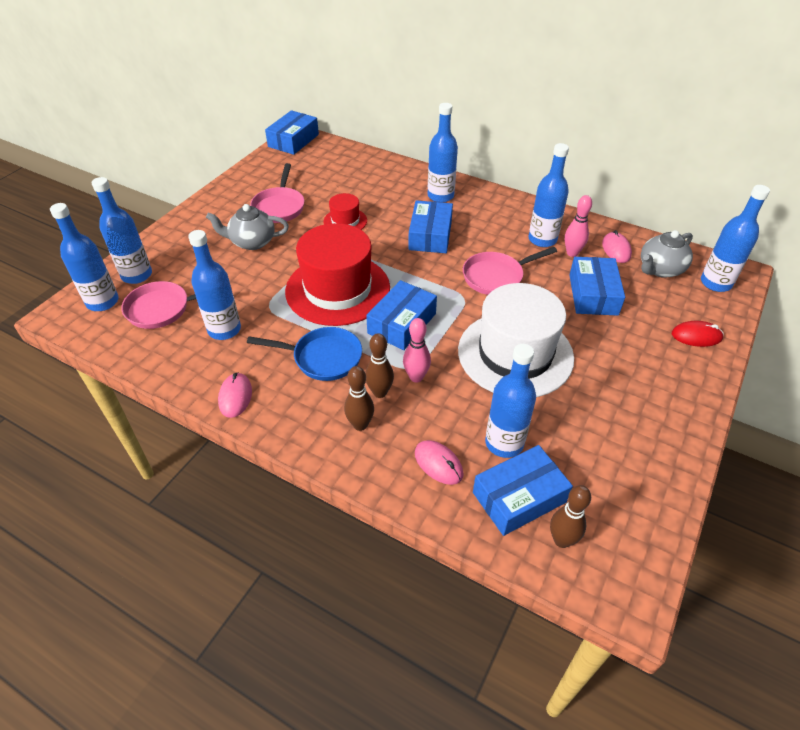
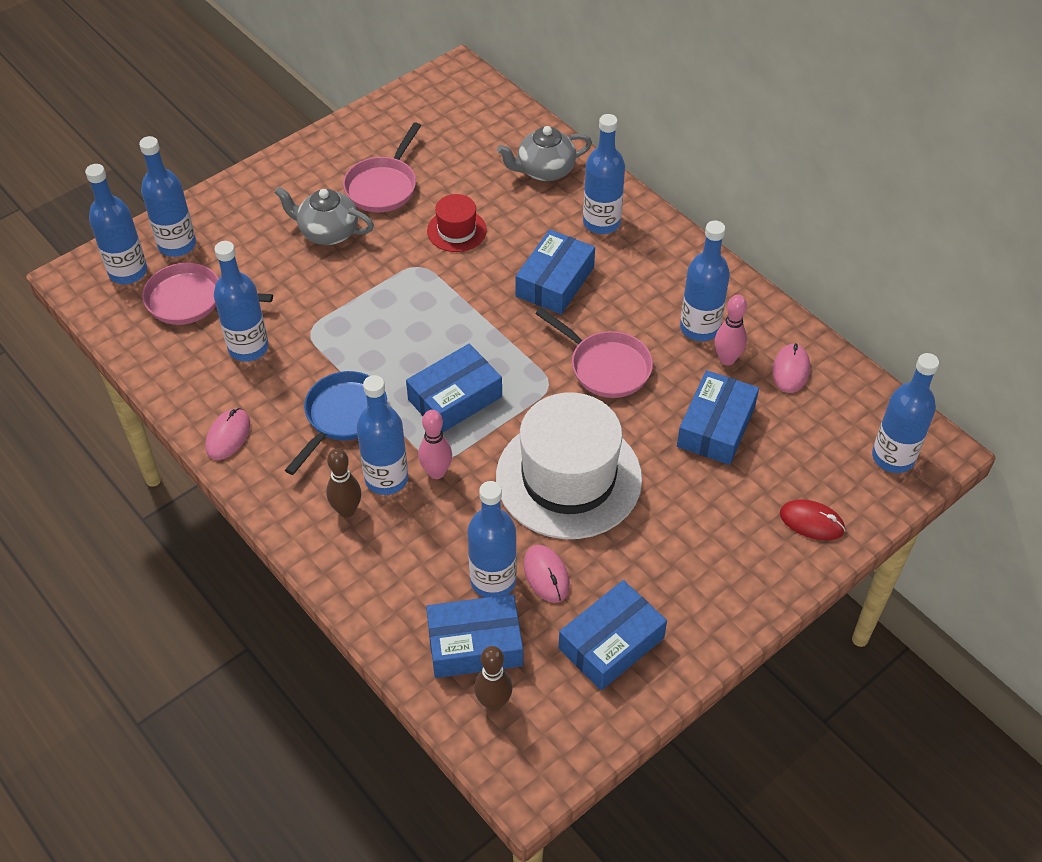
camera: 20 degrees right, 5 degrees up
blue pan [247,327,362,381] -> blue pan turned 90 degrees counterclockwise [285,371,387,475]
blue box [265,110,319,155] -> blue box moved to [559,580,667,690]
red hat [285,223,390,326] -> none
brown bowling pin [365,333,394,398] -> blue bottle [357,375,408,495]
pink mouse [415,440,464,485] -> pink mouse moved to [523,545,570,603]
pink pan [463,247,557,295] -> pink pan turned 135 degrees counterclockwise [535,308,653,398]
grey teapot [641,230,693,278] -> grey teapot moved to [497,126,592,181]

